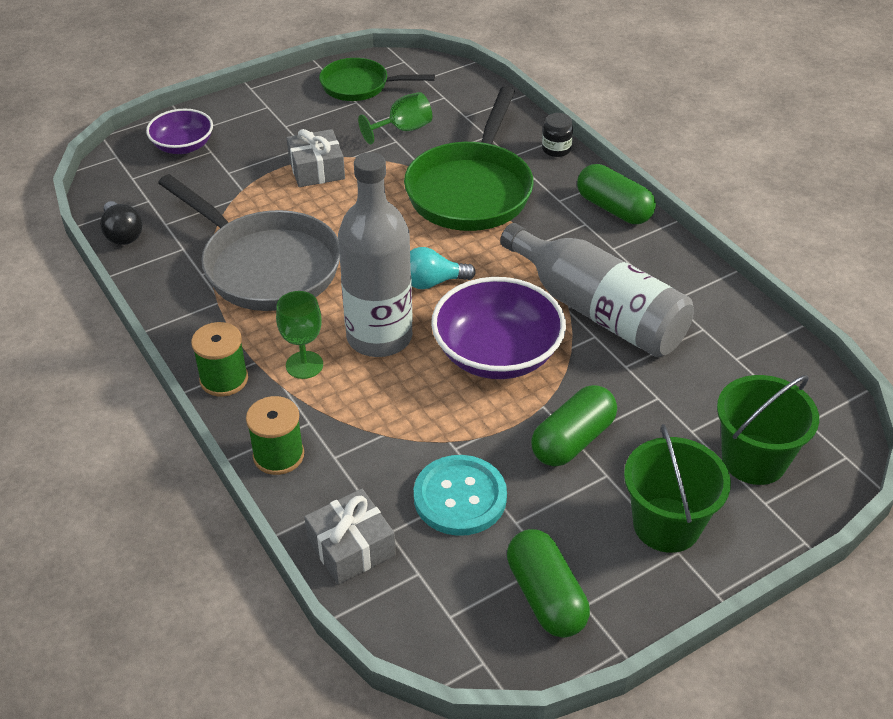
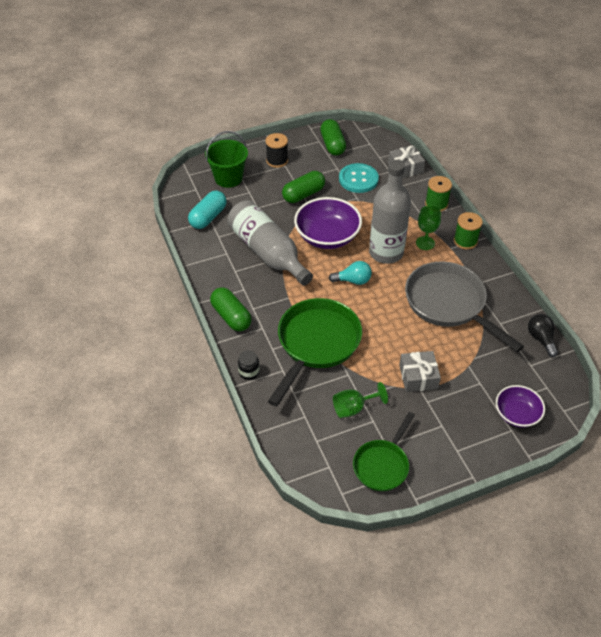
camera: 170 degrees left, 5 degrees up
green pan [319,58,435,101] -> green pan turned 105 degrees clockwise [353,412,415,491]
green bucket [624,424,731,553] -> black spool [266,133,288,168]
none -> turquoise capsule [188,190,227,229]

